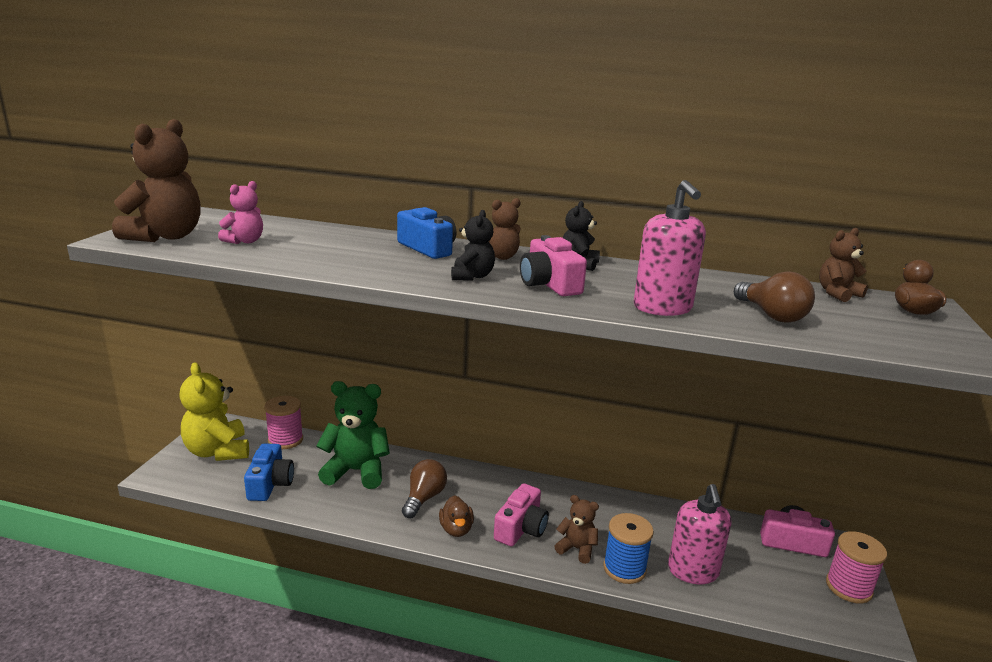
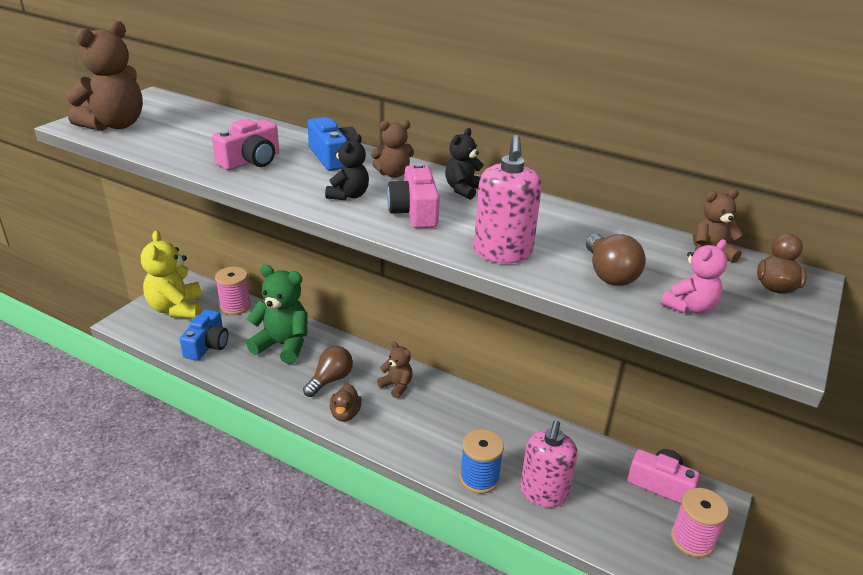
camera: 15 degrees right, 10 degrees up
pink teddy bear [218,181,263,244] -> pink teddy bear moved to [661,239,727,314]
pink camera [494,483,549,546] -> pink camera moved to [212,119,279,170]
brown teddy bear [554,495,599,564] -> brown teddy bear moved to [377,341,413,398]

